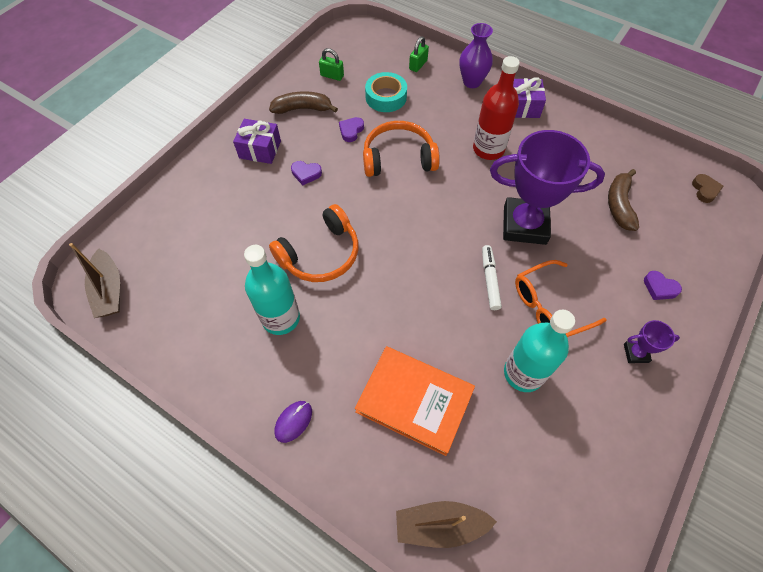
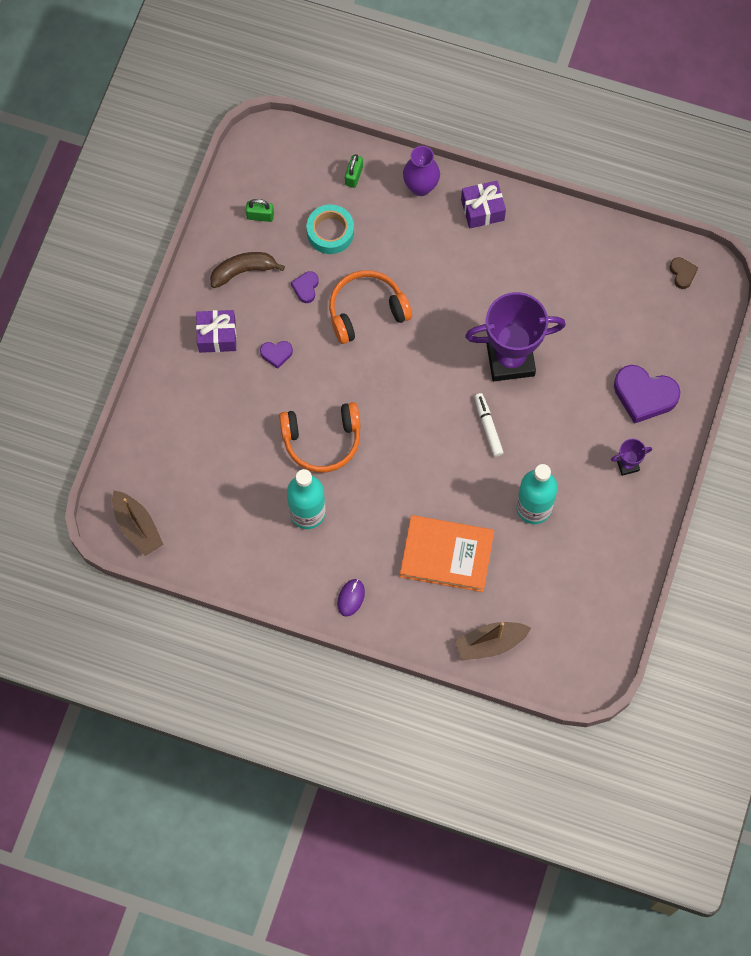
camera: 15 degrees left, 10 degrees up
orange headphones [269,204,358,282] -> orange headphones turned 45 degrees clockwise [279,402,361,473]
red bottle [473,56,520,160] -> none
orange glasses [515,260,607,337] -> none
brown banana [608,169,639,231] -> none
purple heart [644,271,682,300] -> purple heart [614,365,681,424], size x2.03

